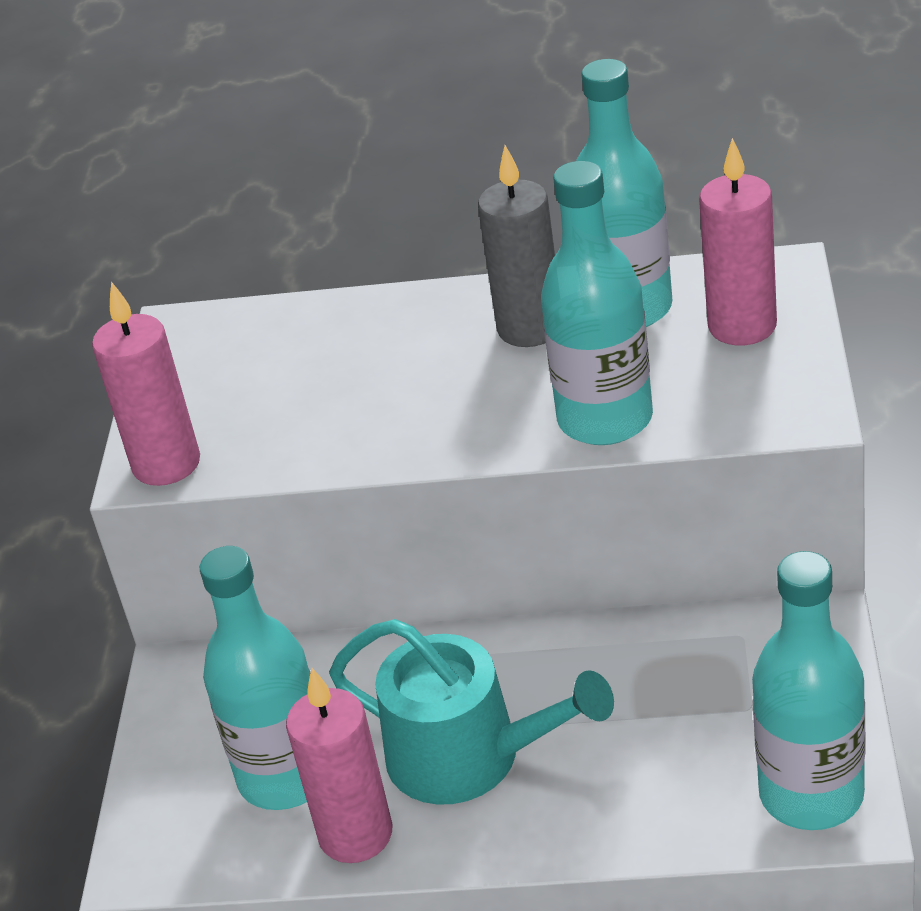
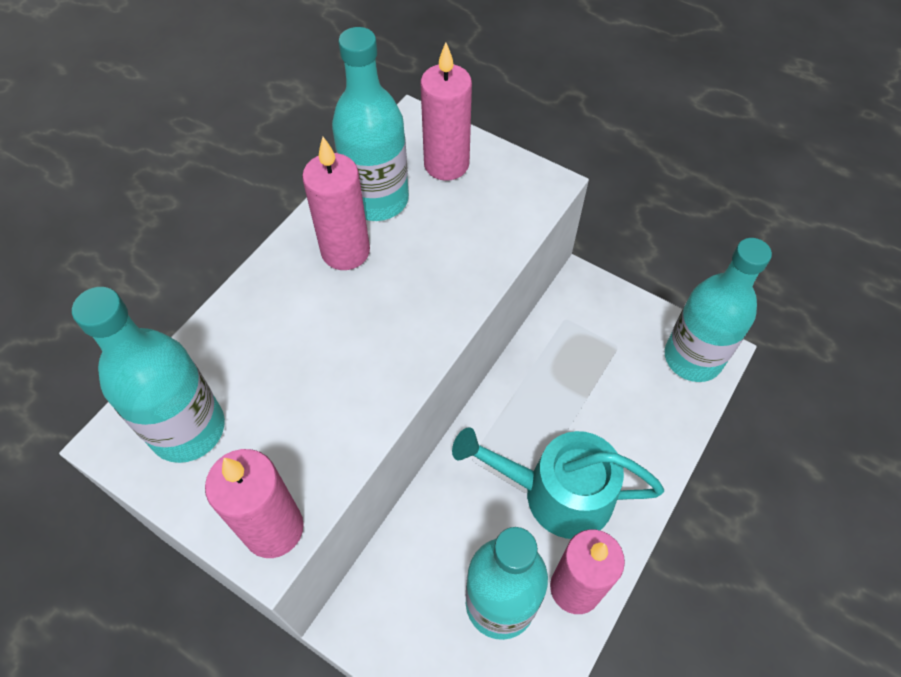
camera: 65 degrees left, 20 degrees up
turquoise watering can [329,619,614,805] -> turquoise watering can turned 135 degrees counterclockwise [452,427,664,539]
grey candle [478,145,555,347] -> pink candle [302,137,370,270]
turquoise bottle [541,161,653,445] -> turquoise bottle moved to [72,287,225,463]

